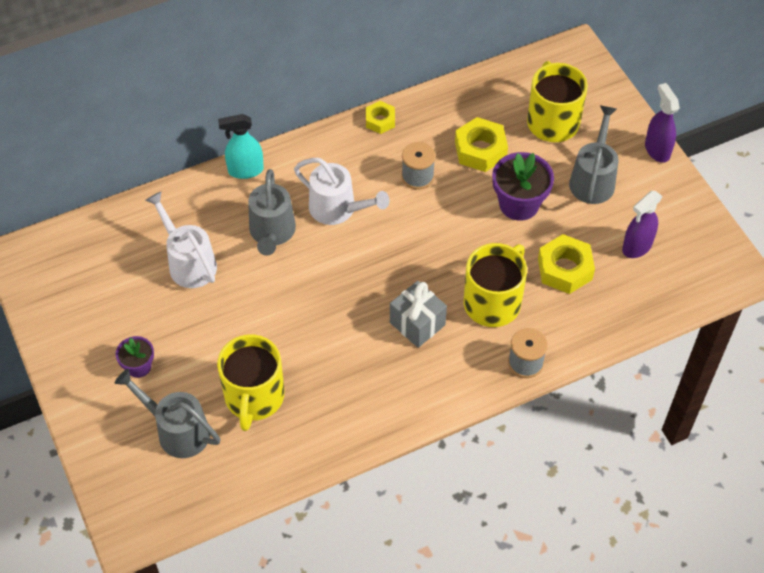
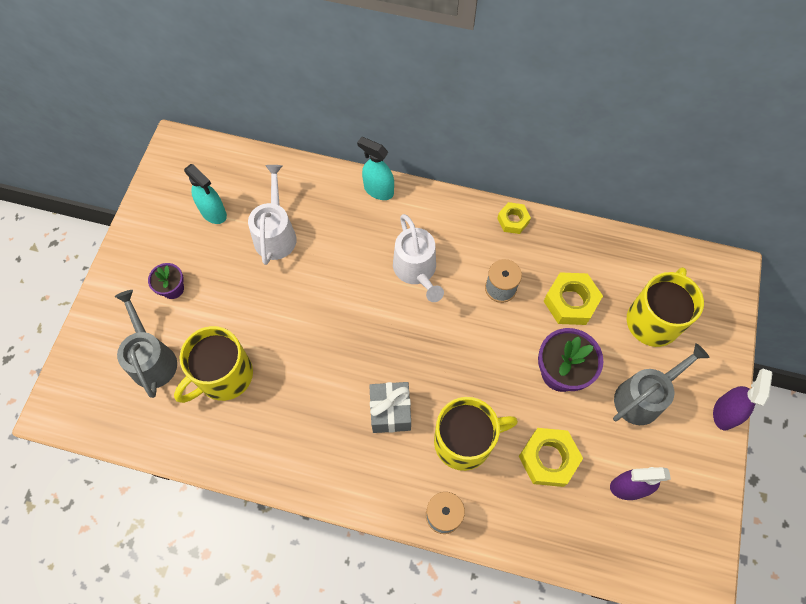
camera: 40 degrees right, 10 degrees up
grey watering can [248,169,296,256] -> none
none -> turquoise spray bottle [184,164,227,224]

